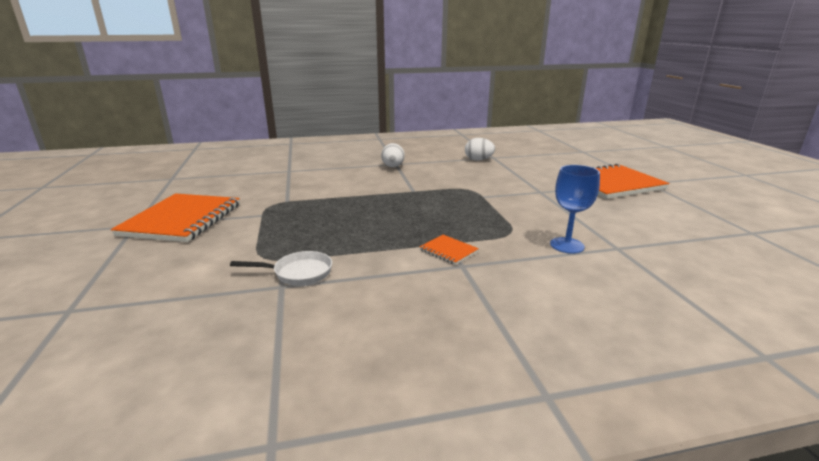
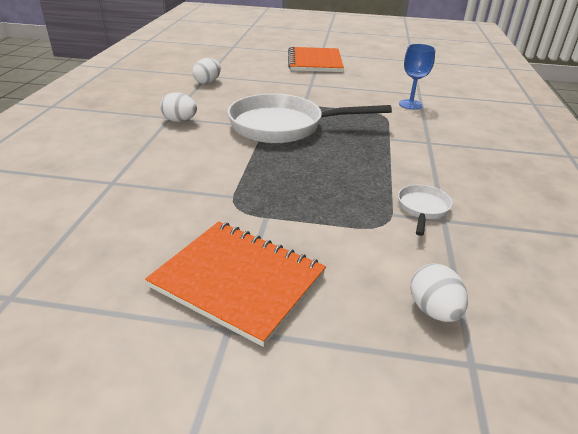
camera: 70 degrees left, 10 degrees up
orange notebook [419,235,479,265] -> none
none -> white pan [227,94,392,143]
none -> white egg [411,263,468,322]

